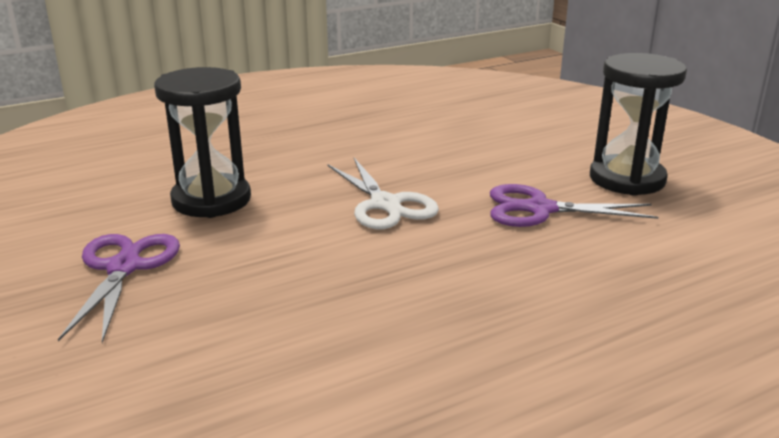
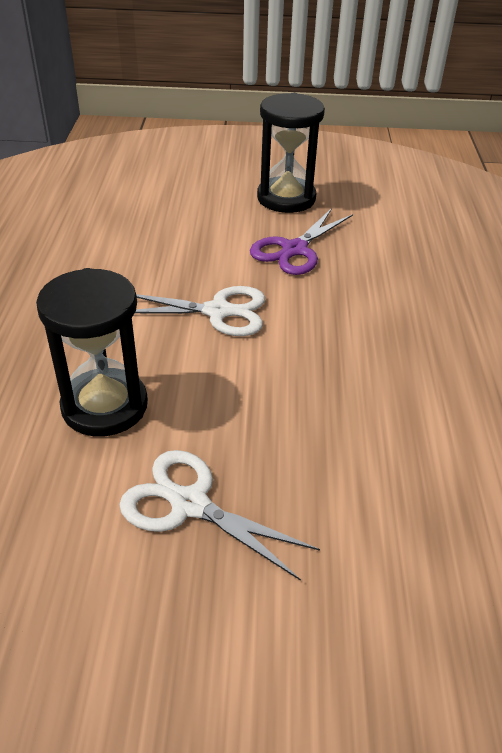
camera: 60 degrees left, 15 degrees up
purple scissors [58,234,180,343] -> white scissors [119,450,320,581]

